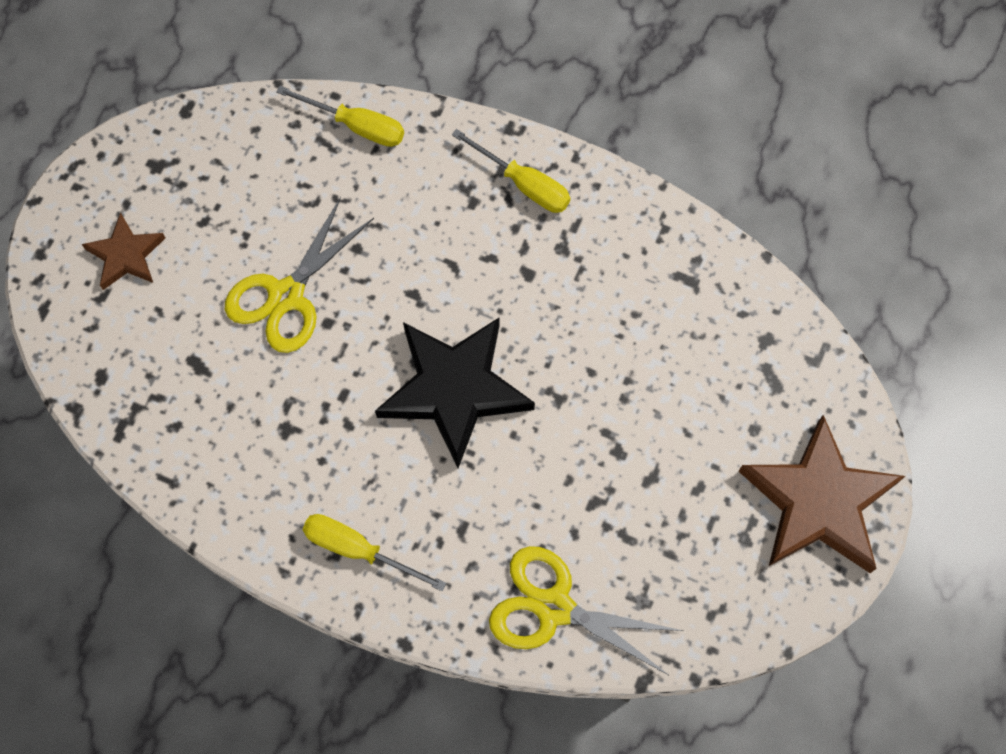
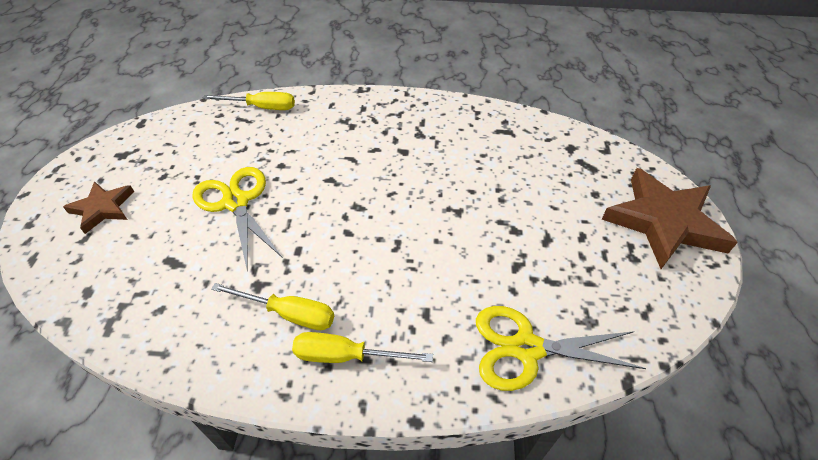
camera: 20 degrees left, 20 degrees down
yellow scissors [225,197,374,353] -> yellow scissors turned 135 degrees clockwise [192,167,283,268]
black star [375,318,535,468] -> none
yellow screwdriver [452,129,570,213] -> yellow screwdriver moved to [211,283,334,330]

